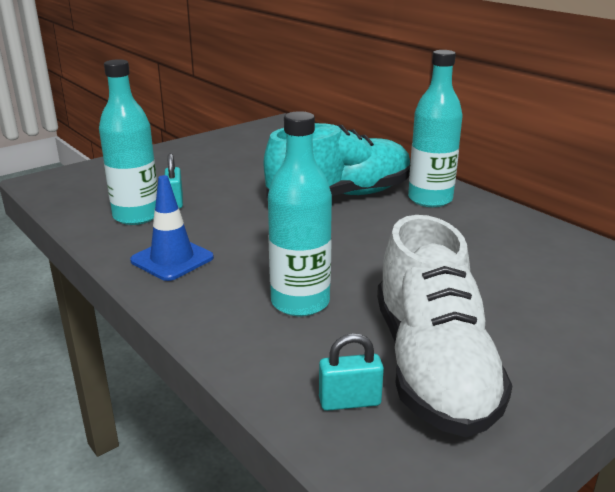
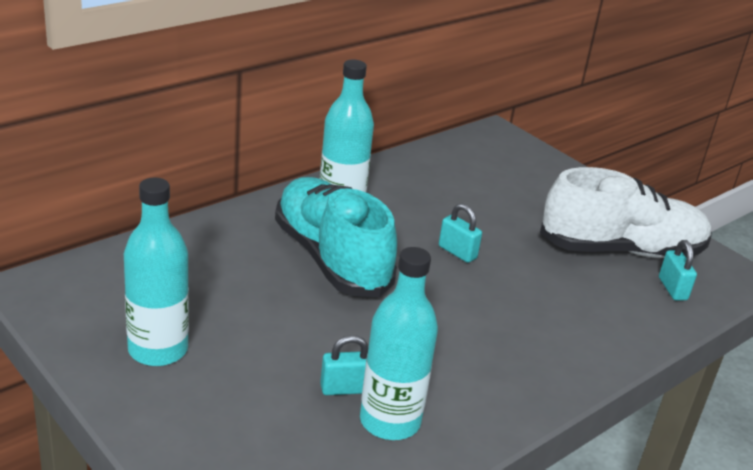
camera: 95 degrees left, 5 degrees up
blue traffic cone [130,175,214,281] -> none
turquoise bottle [268,111,332,316] -> turquoise bottle moved to [124,178,189,366]
none -> turquoise padlock [439,204,482,263]

